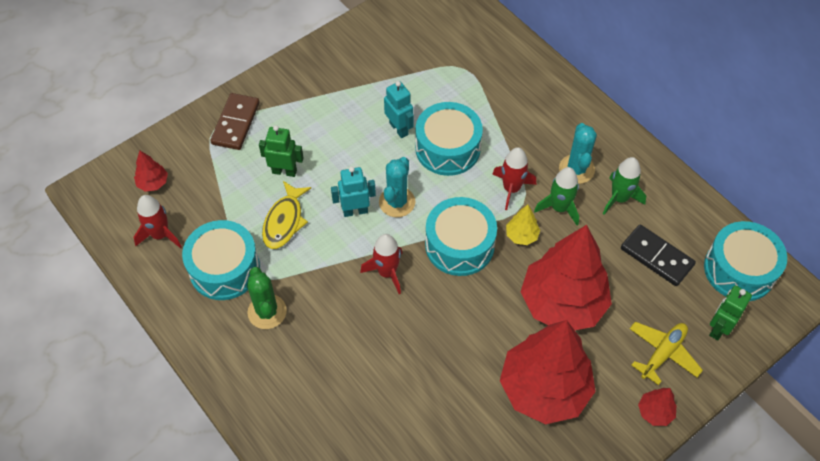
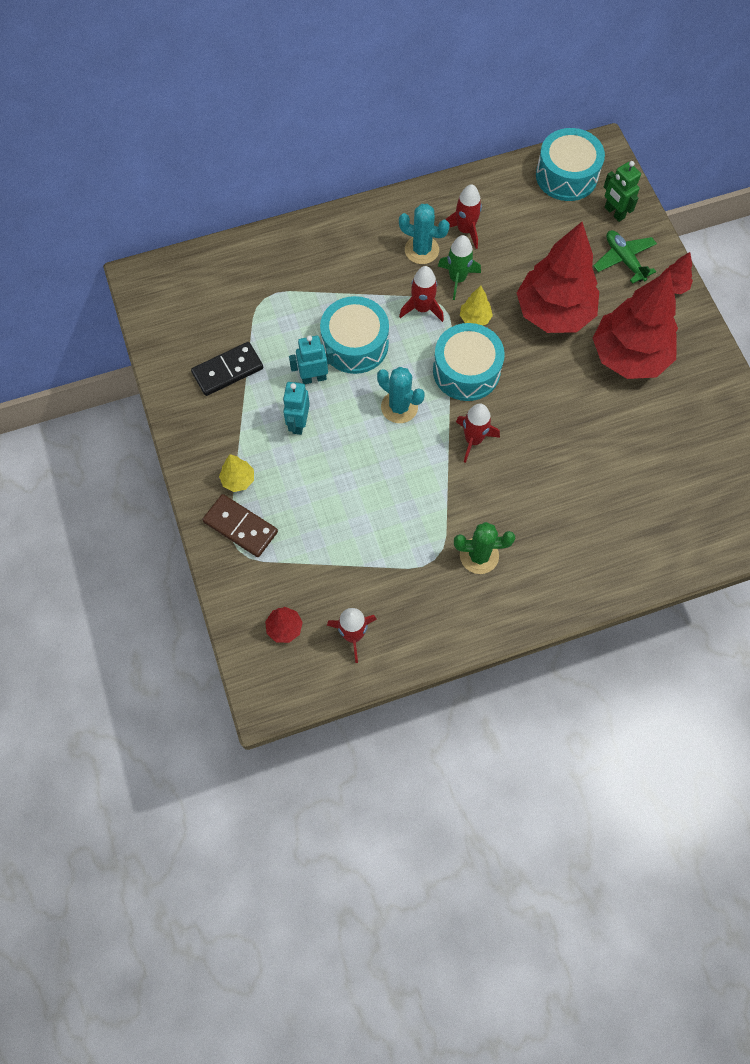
camera: 70 degrees left, 10 degrees up
turquoise drum [182,220,260,300] -> none
green robot [259,125,304,177] -> none
yellow fish [262,181,311,249] -> none
turquoise robot [331,166,376,217] -> turquoise robot moved to [283,382,310,435]
green rocket [603,157,646,215] -> red rocket [445,184,482,249]
black domino [621,224,696,286] -> black domino moved to [191,342,263,396]
yellow plane [629,322,703,385] -> green plane [594,230,657,284]
none -> yellow tree [219,454,254,492]

